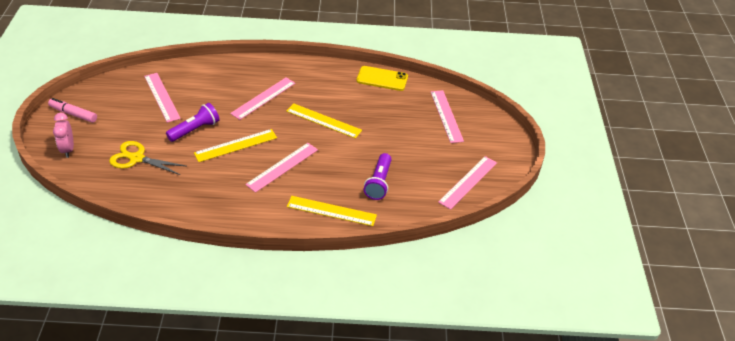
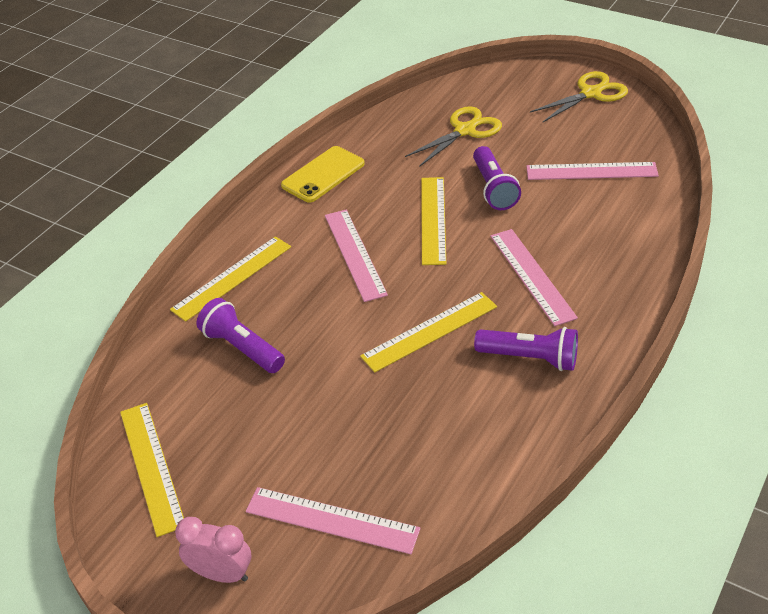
camera: 125 degrees right, 0 degrees up
pink marker [48,98,97,123] -> yellow scissors [530,71,628,123]
pink clock [53,113,74,158] -> pink clock moved to [175,517,251,583]
yellow phone [357,66,408,91] -> yellow phone moved to [281,146,365,203]
pink ruler [438,156,497,210] -> yellow ruler [120,403,184,537]
none -> purple flashlight [474,327,578,371]

